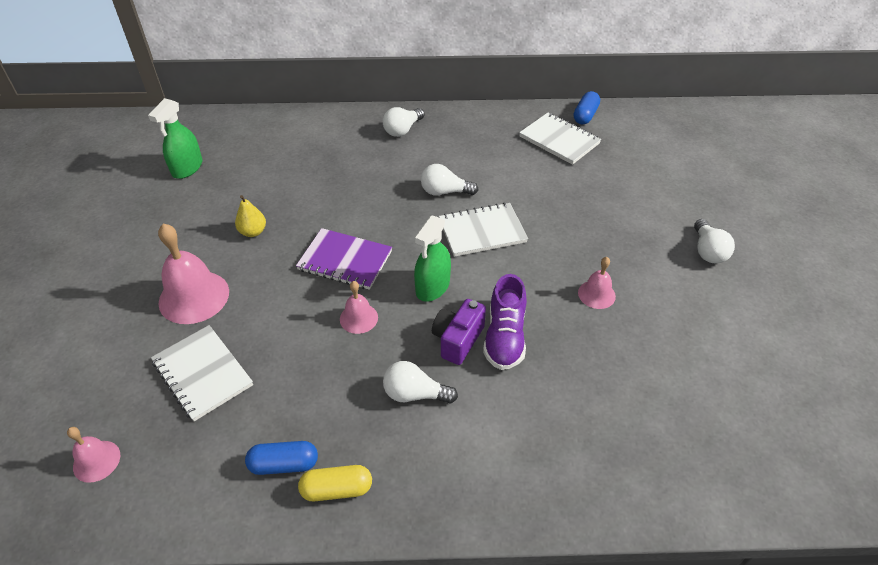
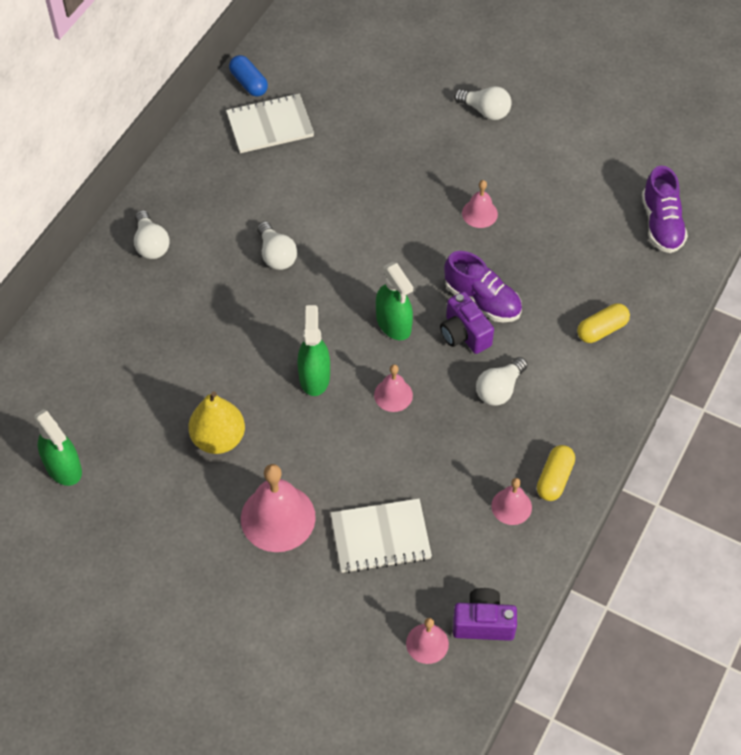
camera: 60 degrees left, 10 degrees up
yellow pear [235,195,266,237] -> yellow pear [188,391,245,454], size x1.63
blue capsule [245,441,318,475] -> pink bell [491,478,532,525]
purple notebook [296,228,392,290] -> green spray bottle [297,305,330,396]
white light bulb [421,164,478,196] -> white light bulb turned 60 degrees counterclockwise [257,221,297,270]
white notebook [439,202,528,257] -> none
none -> purple camera [453,588,517,641]
none -> yellow capsule [577,303,630,343]
none -> purple shoe [642,166,688,253]

